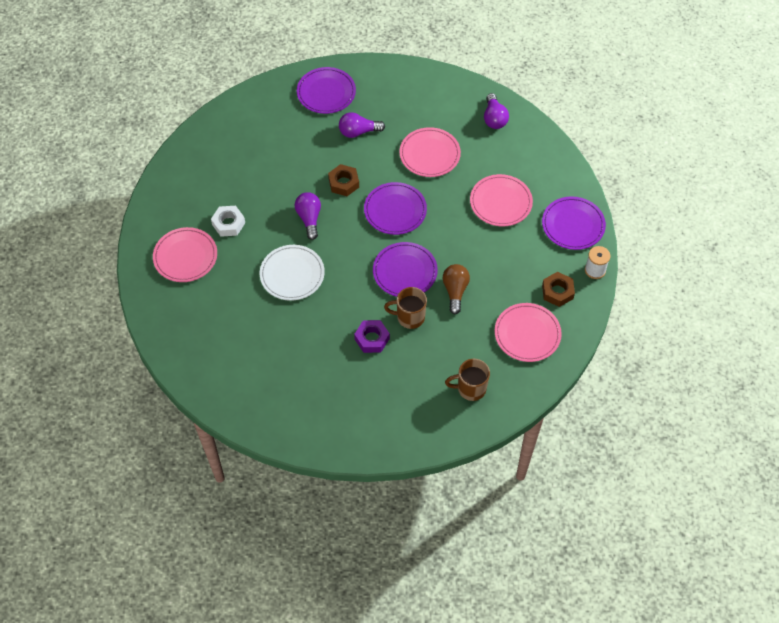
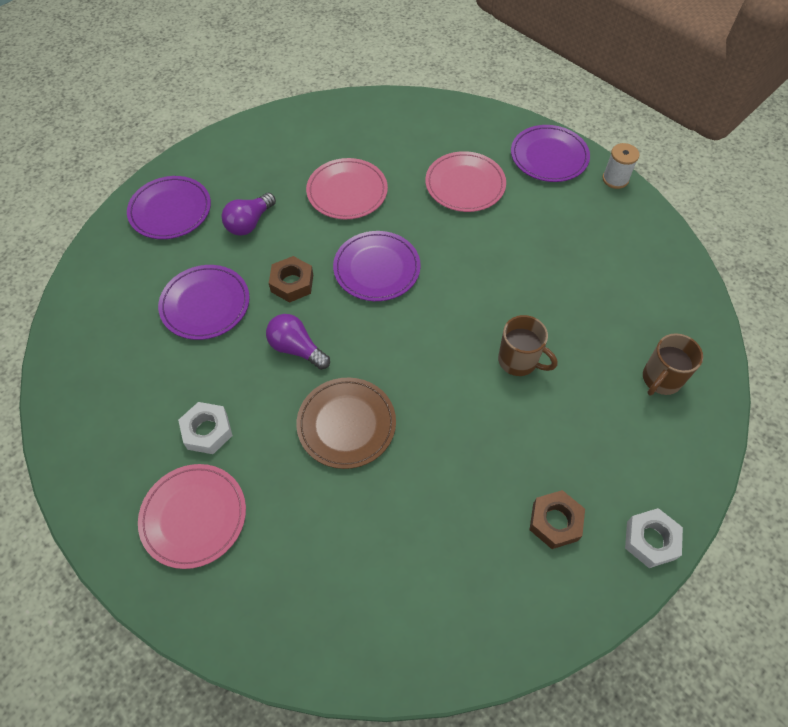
camera: 45 degrees left, 0 degrees up
white plate [260,245,325,301] -> brown plate [296,378,396,469]
purple nut [354,320,390,353] -> none
purple plate [373,242,438,297] -> purple plate moved to [158,265,250,340]
brown mug [384,287,427,329] -> brown mug turned 105 degrees counterclockwise [498,315,557,376]
brown light bulb [443,264,470,314] -> none
purple light bulb [484,93,509,129] -> none
pink plate [494,303,562,362] -> none
brown nut [542,272,575,307] -> brown nut moved to [529,490,585,549]
none -> white nut [625,508,683,568]

